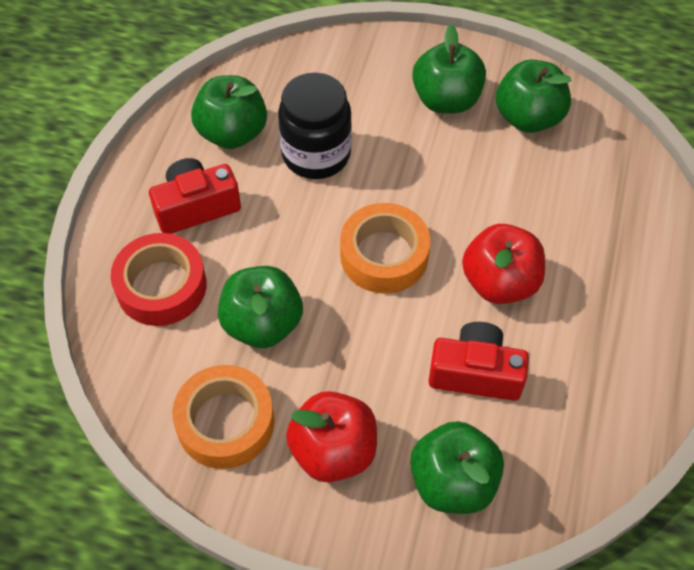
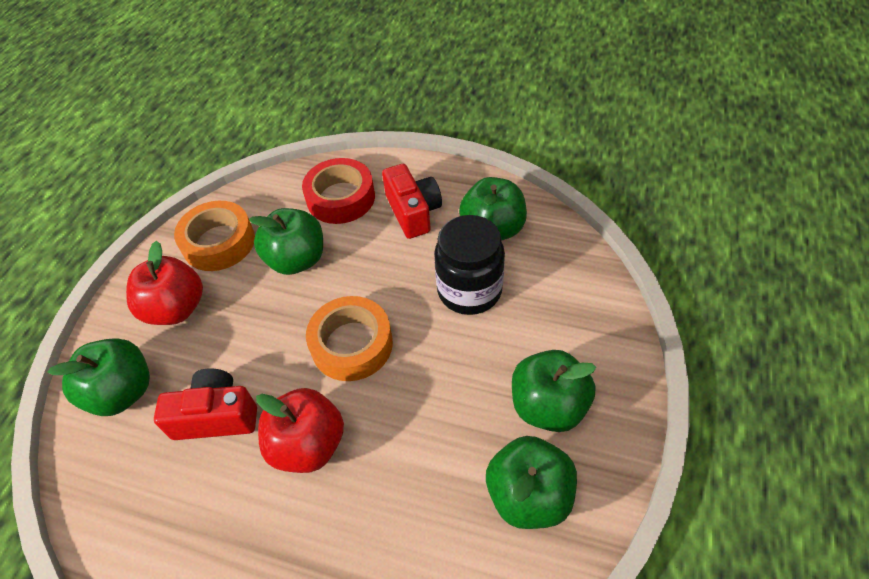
camera: 95 degrees right, 5 degrees down
red camera [428,322,529,401] -> red camera turned 105 degrees counterclockwise [154,368,257,440]

